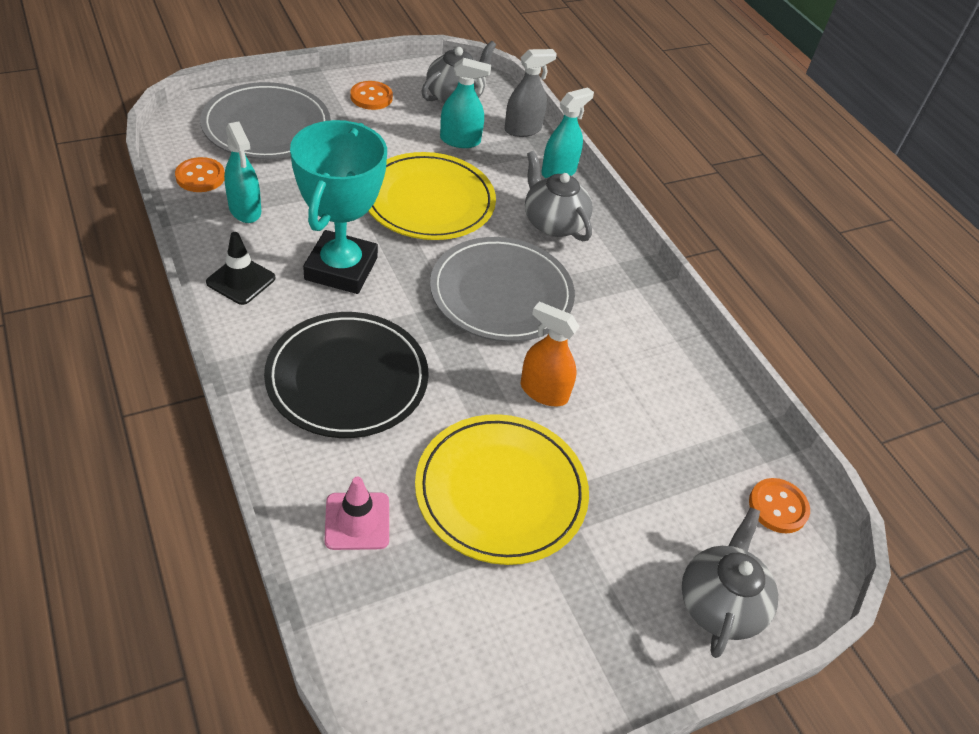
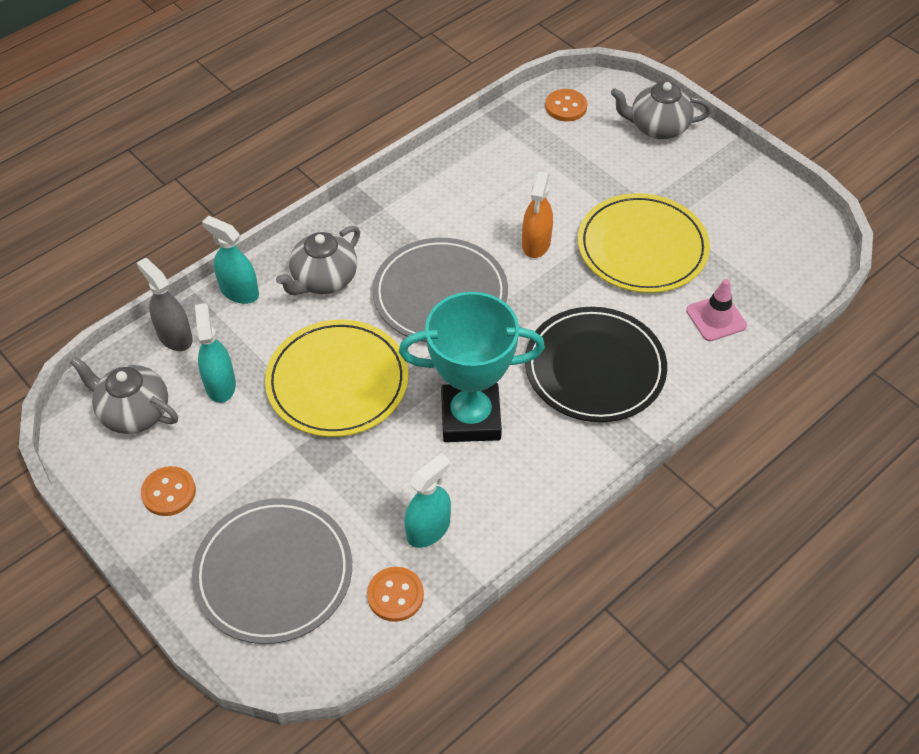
camera: 100 degrees left, 5 degrees up
black traffic cone [206,232,275,305] -> none

